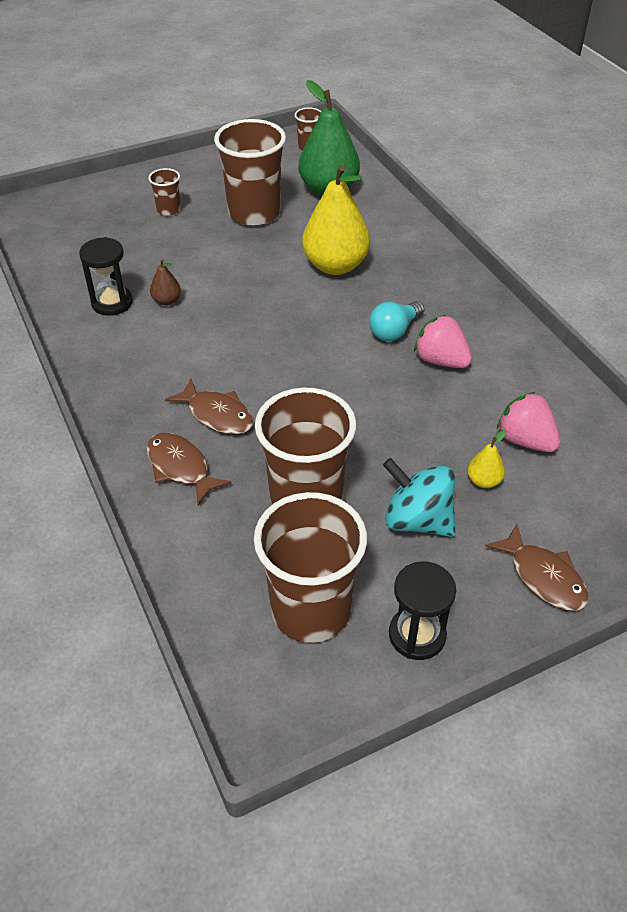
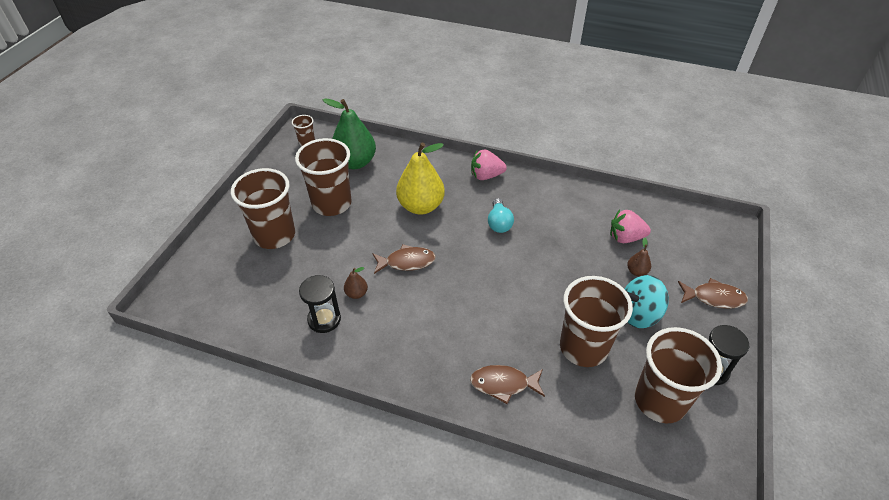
camera: 45 degrees left, 0 degrees up
brown cup [149,168,181,216] -> brown cup [231,168,295,249], size x2.19
brown fish [165,379,253,435] -> brown fish moved to [372,244,436,274]
pink strawberry [414,315,472,368] -> pink strawberry moved to [471,149,507,180]
yellow pear [467,430,507,488] -> brown pear [627,238,651,276]

